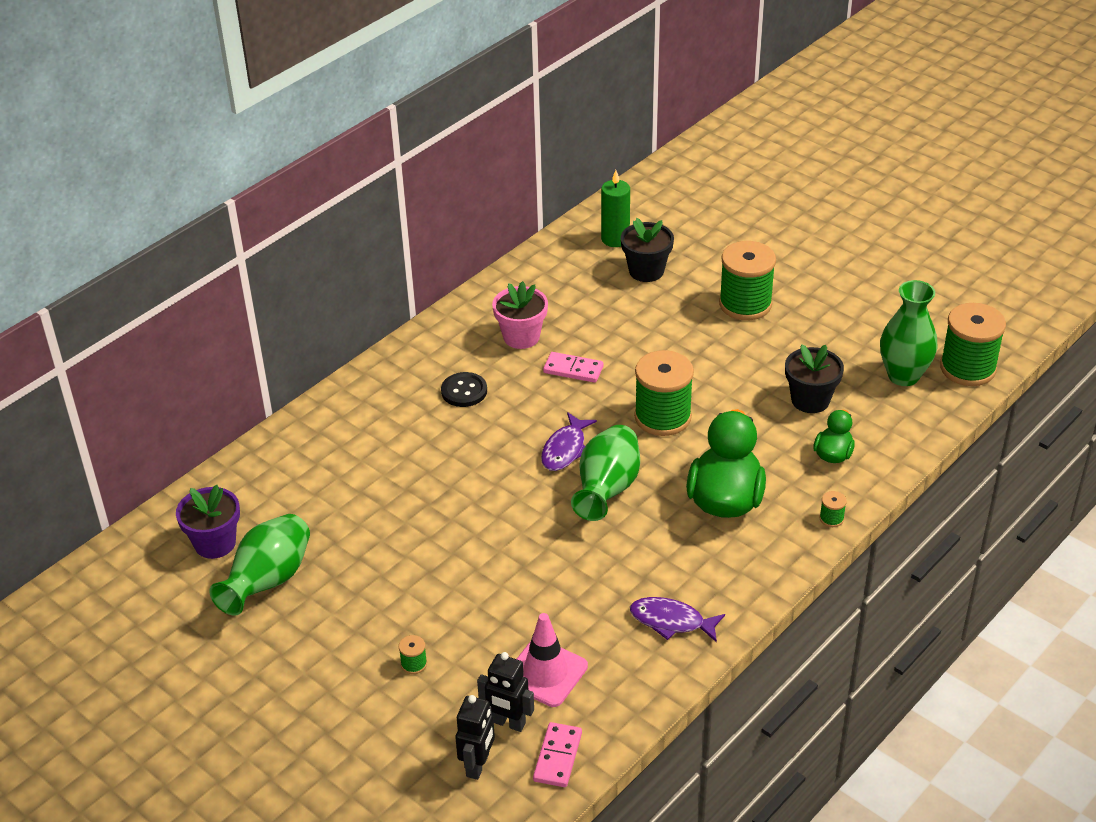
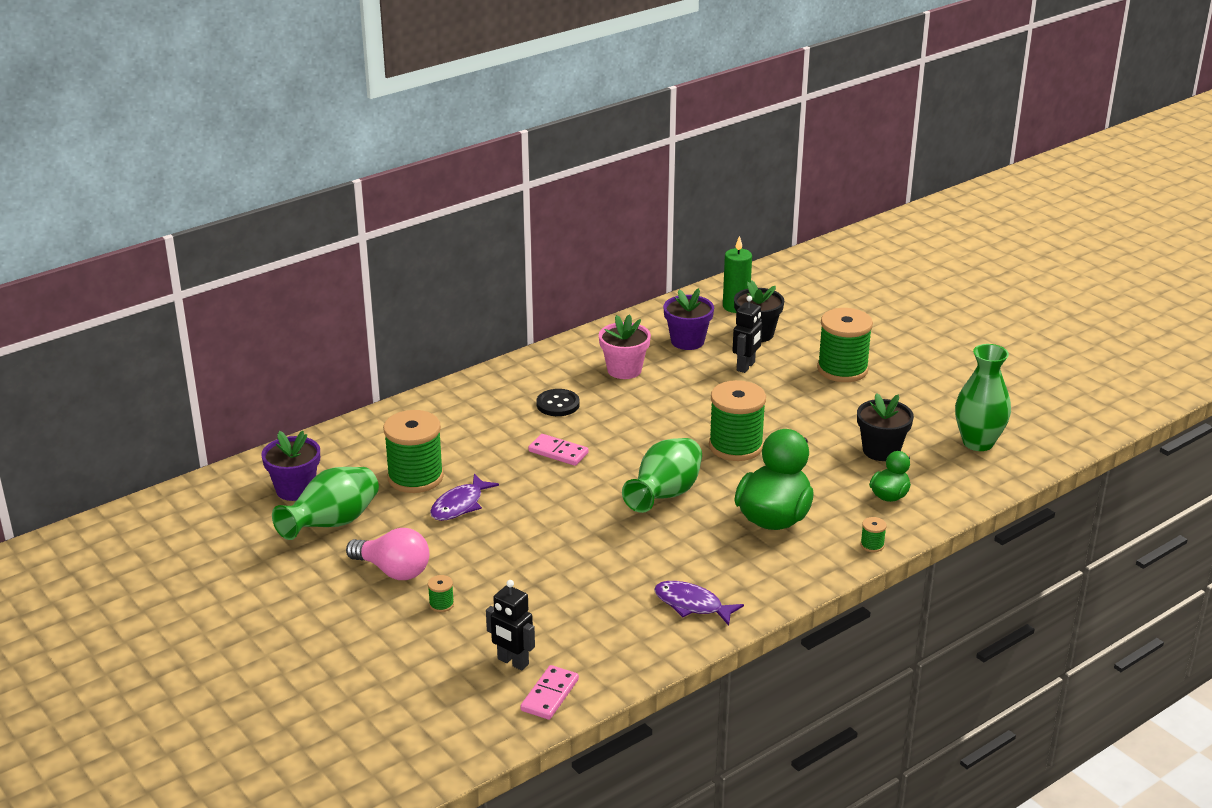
camera: 10 degrees right, 10 degrees down
black robot [455,695,495,780] -> black robot moved to [733,296,762,373]
pink traffic cone [517,613,588,707] -> none
purple fish [541,412,597,471] -> purple fish moved to [430,474,499,521]
pink domino [543,352,604,383] -> pink domino moved to [528,434,589,466]
green spool [940,303,1006,386] -> green spool moved to [383,410,444,493]
none -> pink light bulb [346,528,429,580]
none -> purple flower pot [663,288,714,350]

